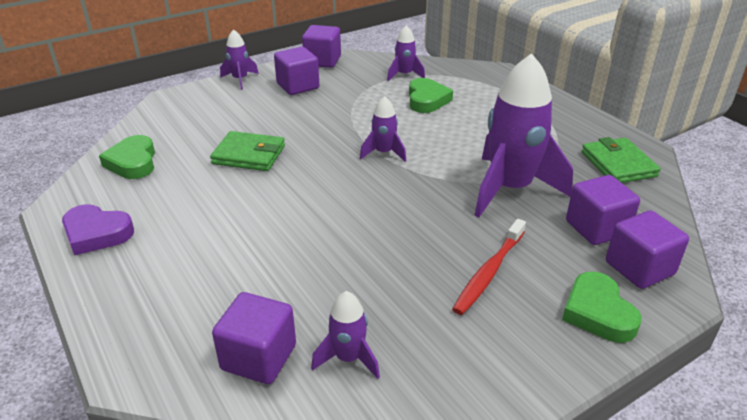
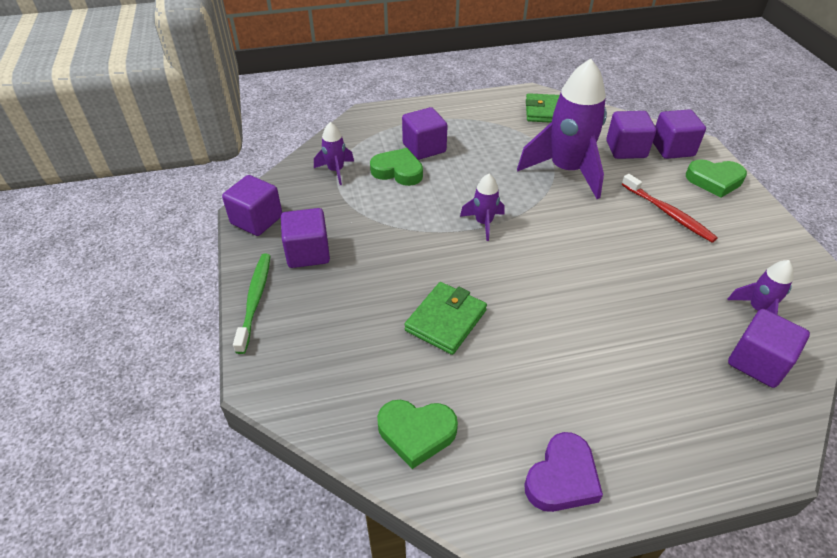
camera: 70 degrees left, 10 degrees up
purple rocket [220,29,259,90] -> green toothbrush [233,254,270,354]
none -> purple cube [402,107,448,160]

